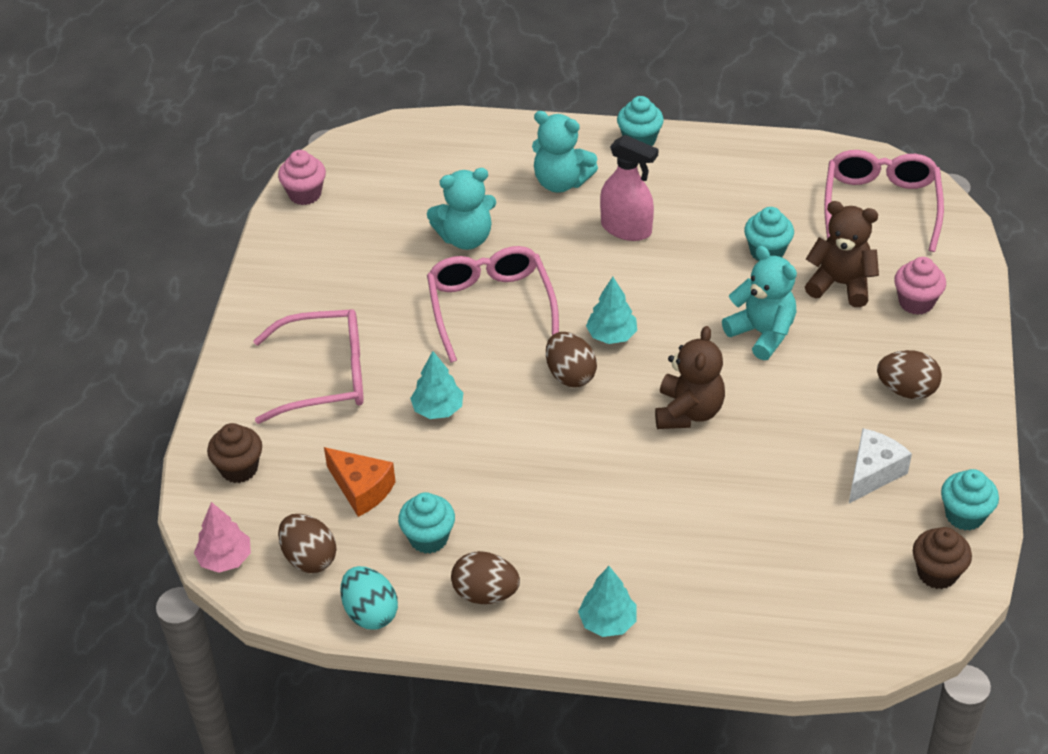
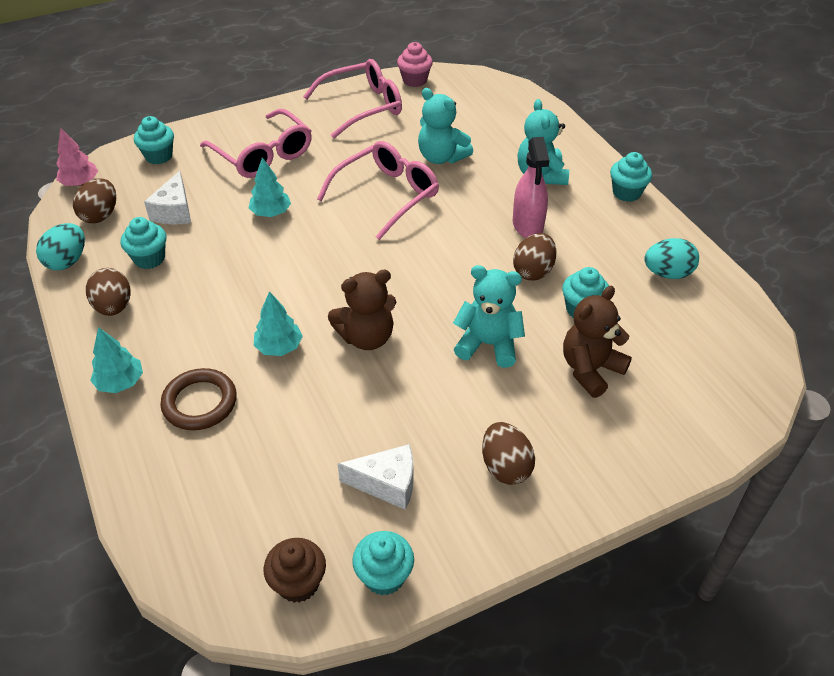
camera: 55 degrees right, 0 degrees up
brown cupcake [207,423,262,483] -> turquoise cupcake [134,116,174,164]
orange cheese [324,447,396,517] -> white cheese [144,171,191,225]
brown egg [546,332,597,387] -> brown egg moved to [513,233,556,280]
turquoise tree [586,277,637,344] -> turquoise tree moved to [254,291,303,356]
turquoise teddy bear [722,246,797,360] -> turquoise teddy bear turned 90 degrees counterclockwise [453,265,525,368]
brown teddy bear [805,201,879,307] -> brown teddy bear turned 120 degrees counterclockwise [563,286,632,398]
pink glasses [824,150,944,252] -> pink glasses moved to [303,59,402,138]
pink cupcake [894,257,946,315] -> none
none -> brown ring [161,368,237,430]
none -> turquoise egg [644,238,699,279]

